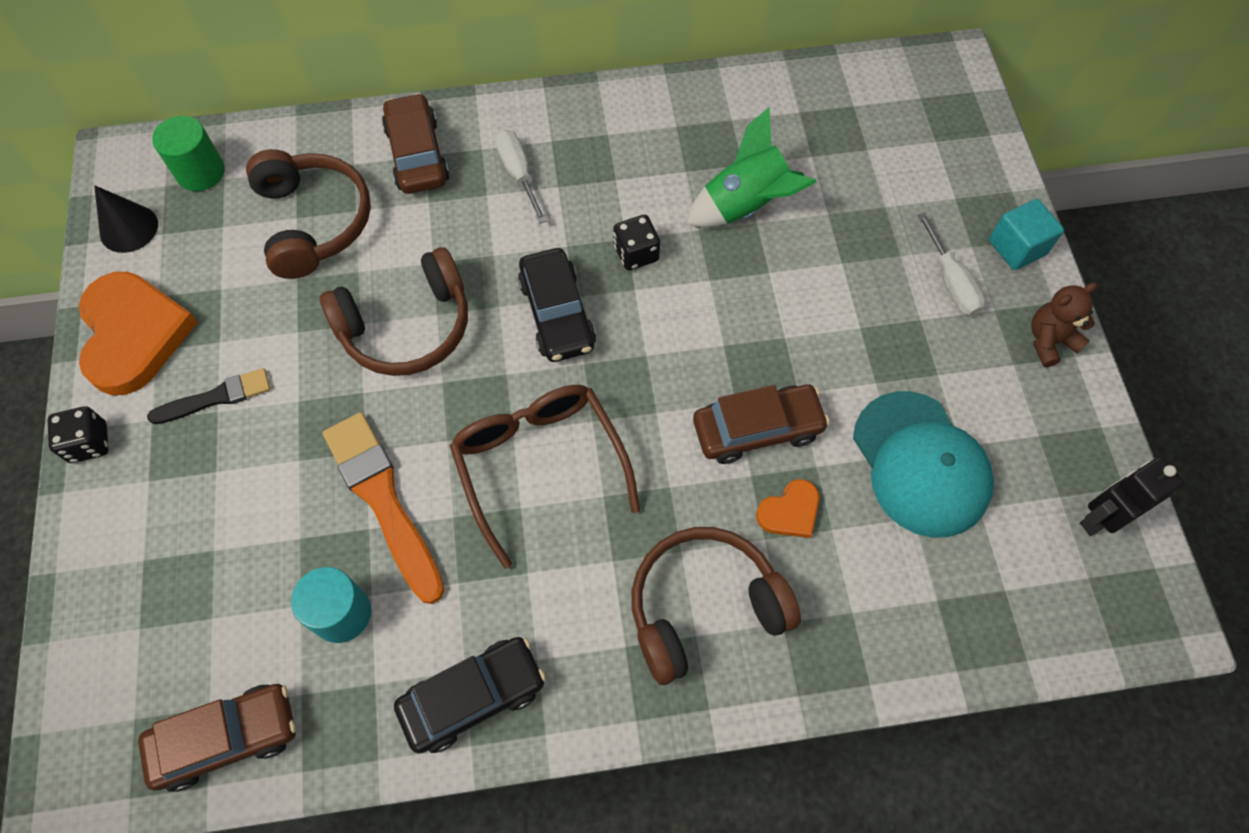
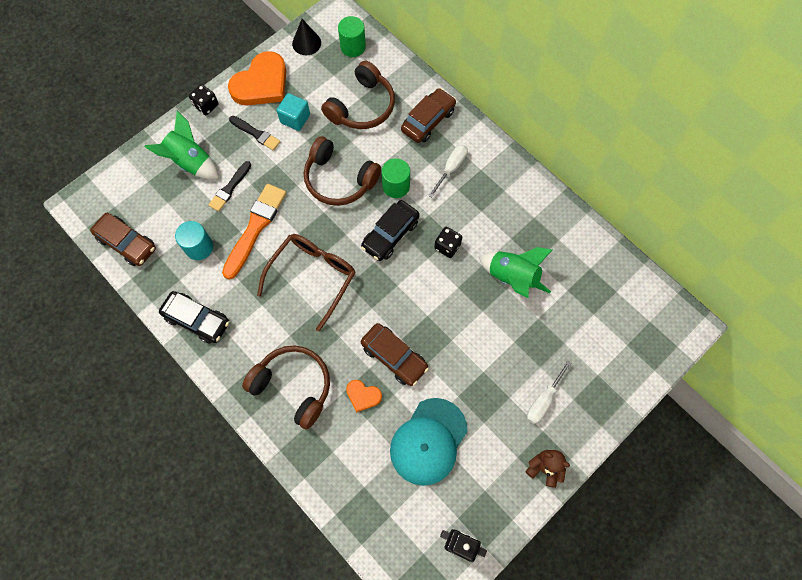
camera: 55 degrees right, 5 degrees up
turquoise cube [989,199,1064,270] -> turquoise cube moved to [277,93,310,131]
none -> green rocket [144,111,219,179]
none -> black brush [208,161,251,212]
none -> green cylinder [382,158,410,198]

